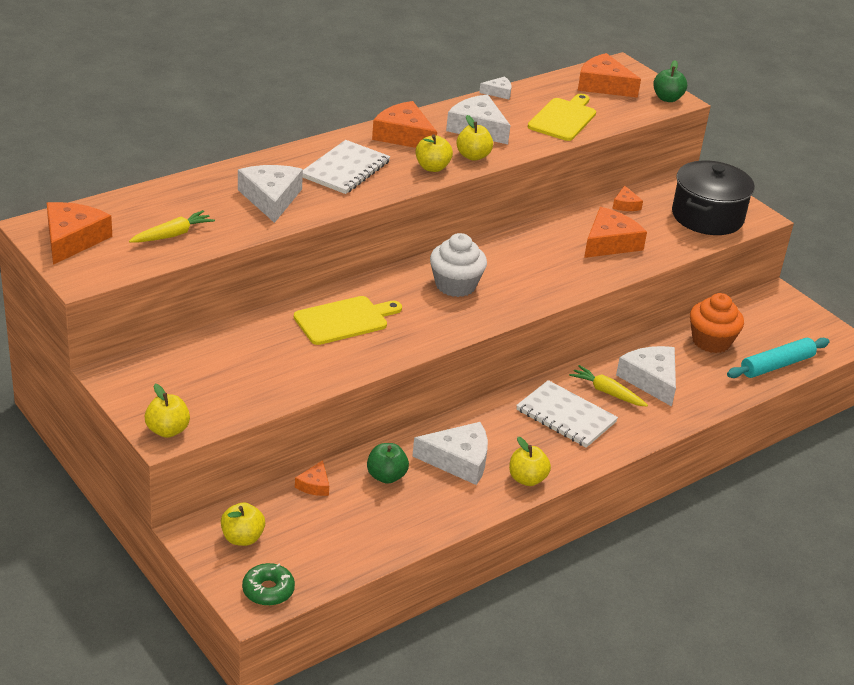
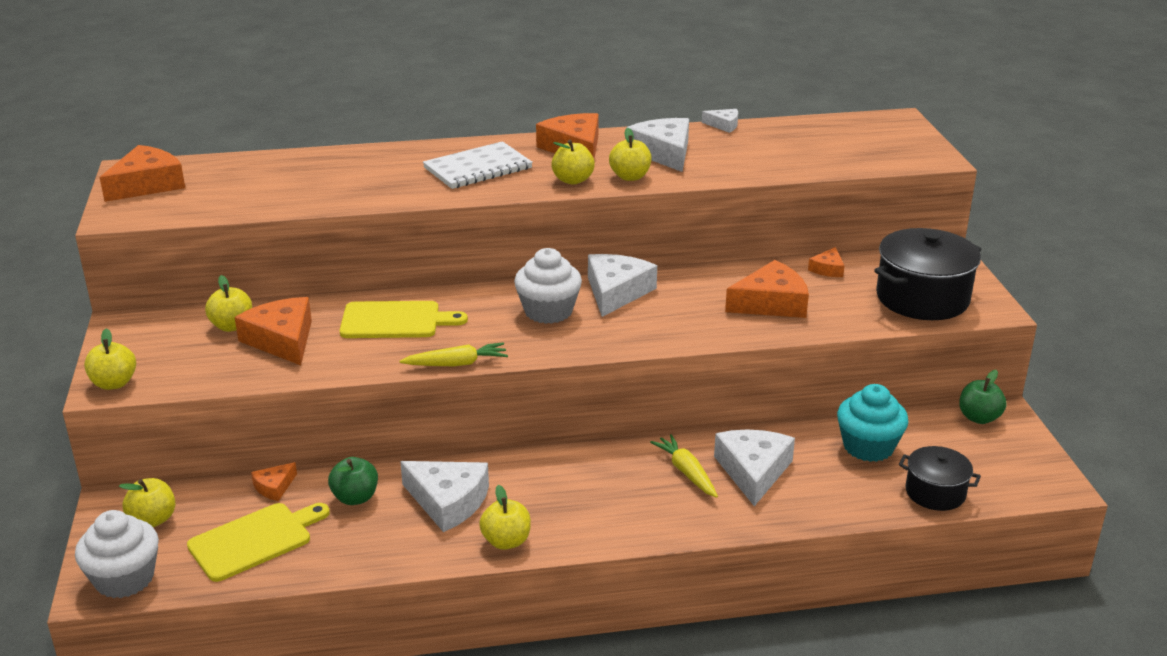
camera: 30 degrees right, 5 degrees down
yellow carrot [129,210,215,243] -> yellow carrot moved to [399,342,508,366]
white cheese [238,165,303,223] -> white cheese moved to [588,254,657,317]
green donut [242,563,295,606] -> white cupcake [75,510,159,598]
white notebook [516,380,618,448] -> none
yellow cutting board [528,94,596,141] -> yellow cutting board moved to [187,503,330,582]
orange cheese [578,53,641,98] -> orange cheese moved to [235,297,312,365]
green apple [653,60,687,102] -> green apple moved to [959,370,1007,424]
orange cupcake [690,293,744,353] -> turquoise cupcake [837,384,909,462]
turquoise rolling pin [727,338,830,378] -> black pot [899,446,981,511]
none -> yellow apple [205,275,252,332]

